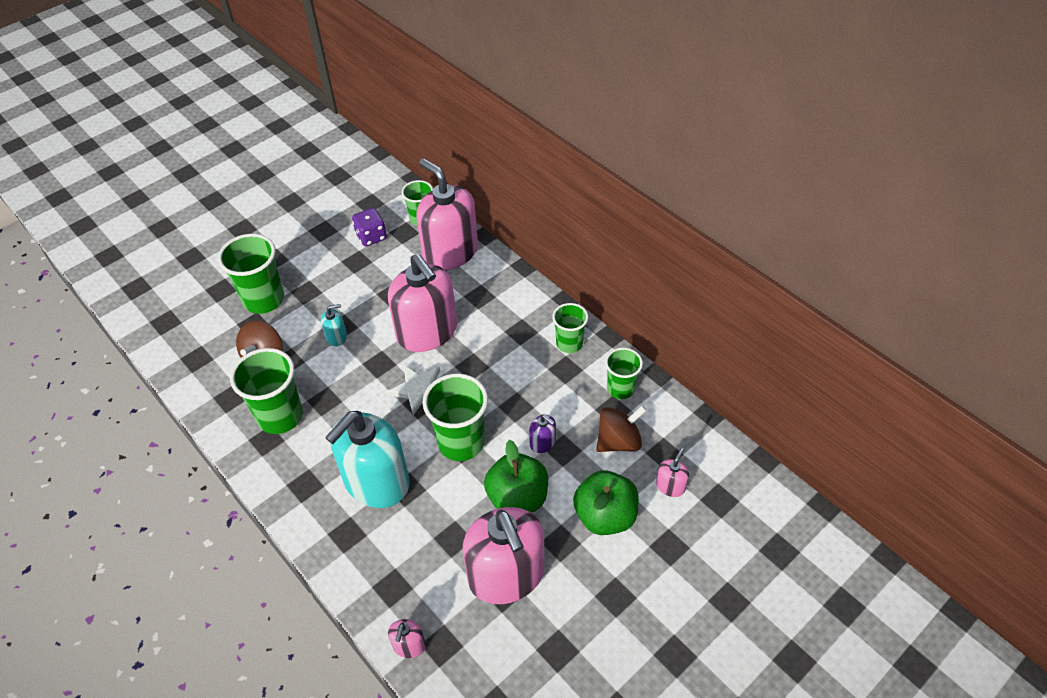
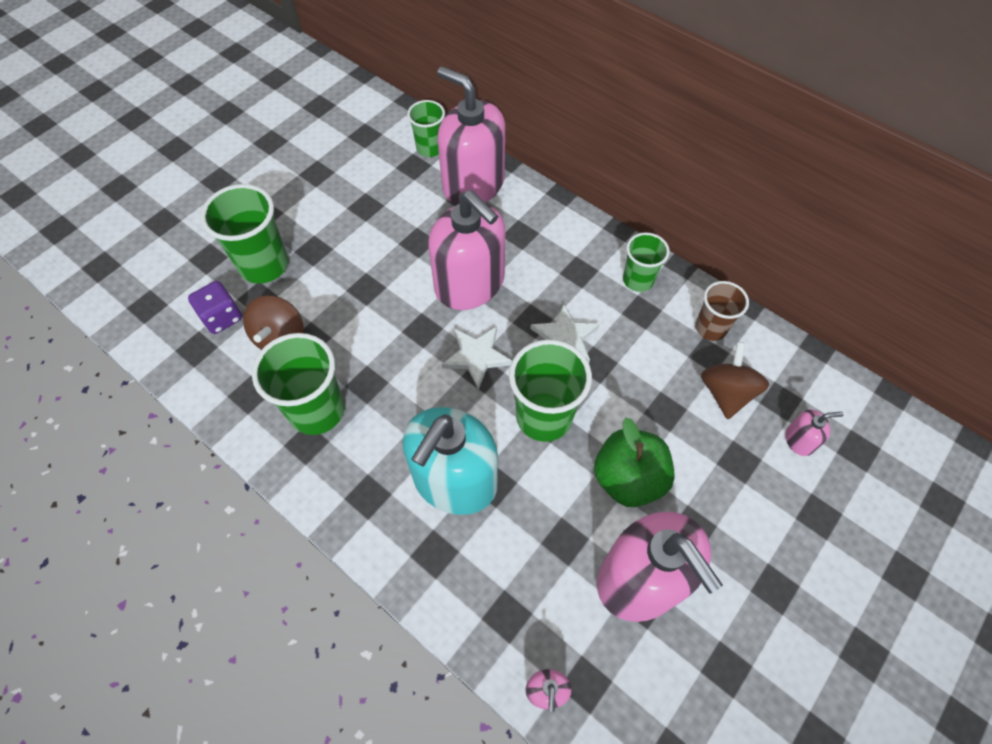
camera: 10 degrees left, 10 degrees up
turquoise soap dispenser [321,304,347,346] -> none
purple dice [352,208,387,246] -> purple dice moved to [188,281,242,334]
purple soap dispenser [529,414,556,453] -> none
green apple [573,470,639,535] -> none
brown spinning top [596,406,647,452] -> brown spinning top turned 45 degrees counterclockwise [701,342,769,419]
green cup [605,348,643,399] -> brown cup [695,281,749,341]
pink soap dispenser [656,448,689,497] -> pink soap dispenser turned 60 degrees clockwise [786,409,844,456]
none -> white star [530,304,600,363]

